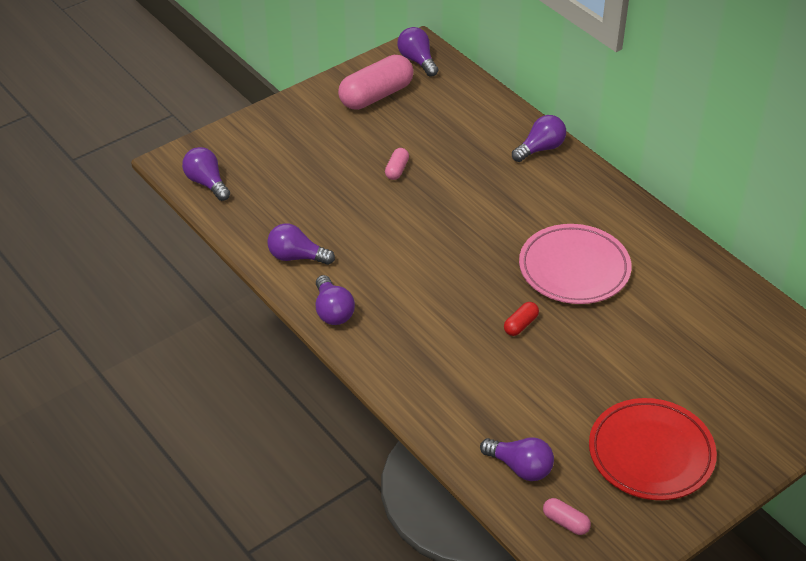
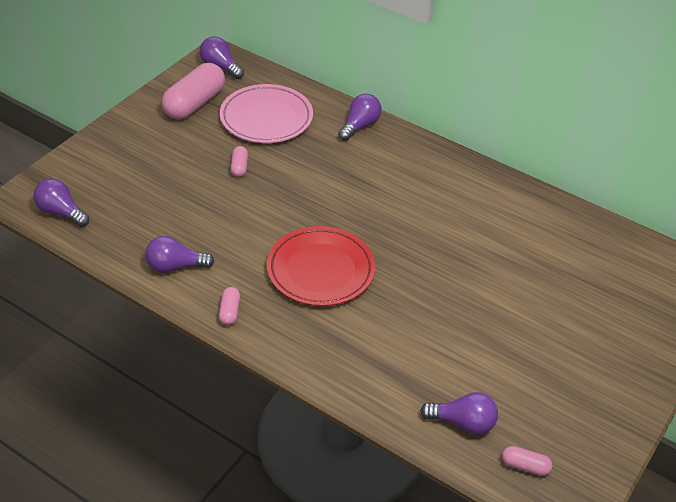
camera: 20 degrees left, 0 degrees up
purple light bulb [316,275,355,325] -> pink capsule [219,287,240,325]
red capsule [504,302,539,336] -> none
pink plate [519,224,632,304] -> pink plate moved to [220,84,313,143]
red plate [589,398,717,500] -> red plate moved to [267,226,375,306]

